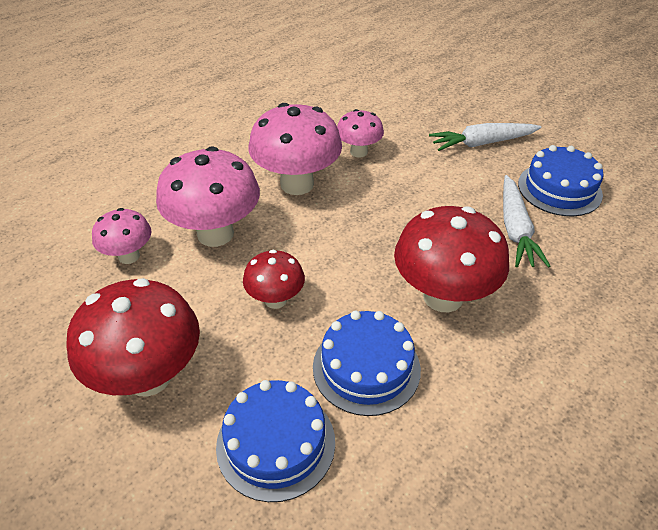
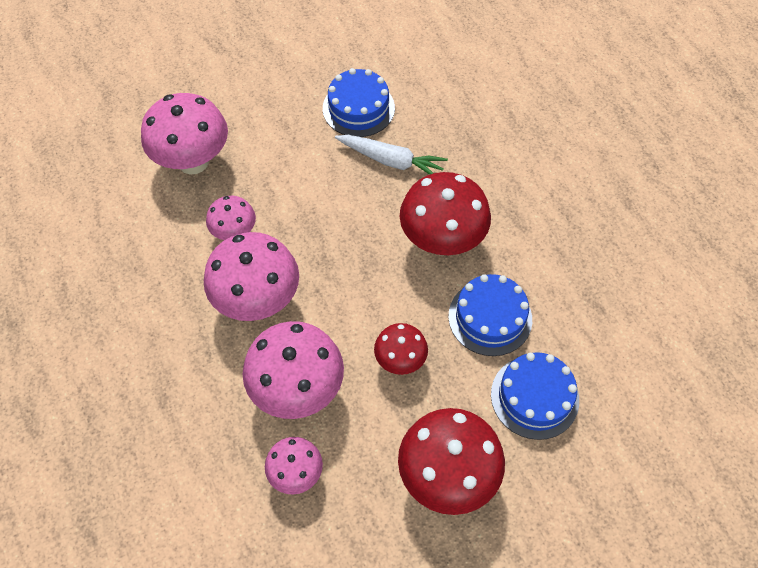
camera: 70 degrees left, 15 degrees up
white carrot [429,123,541,151] -> none
none -> pink mushroom [141,93,228,174]

